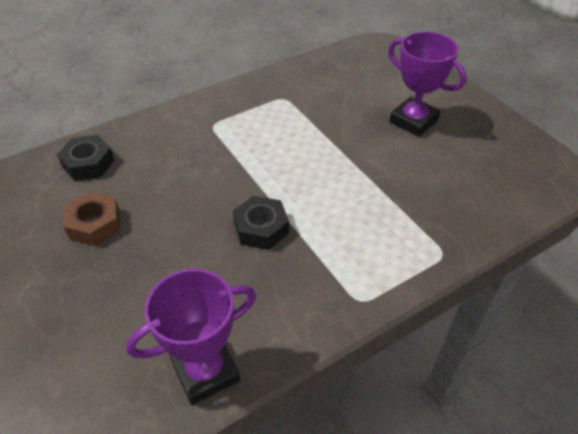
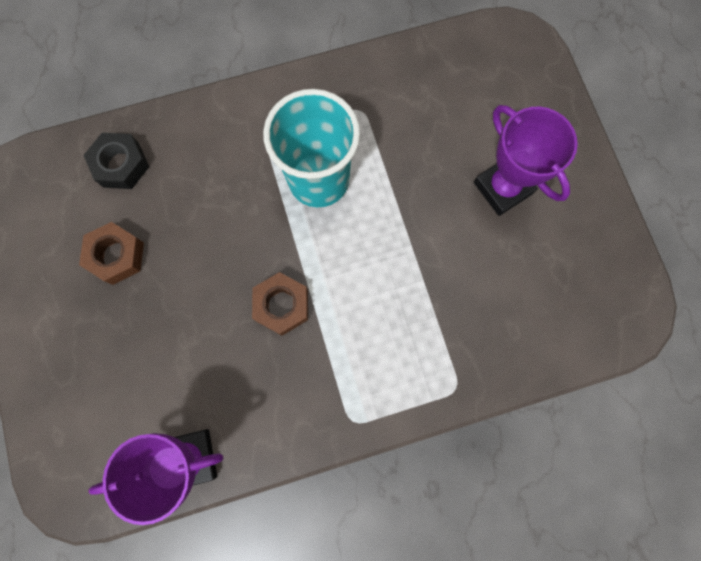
camera: 15 degrees right, 30 degrees up
black nut [233,196,289,250] -> brown nut [252,272,308,336]
none -> turquoise cup [263,89,360,207]

